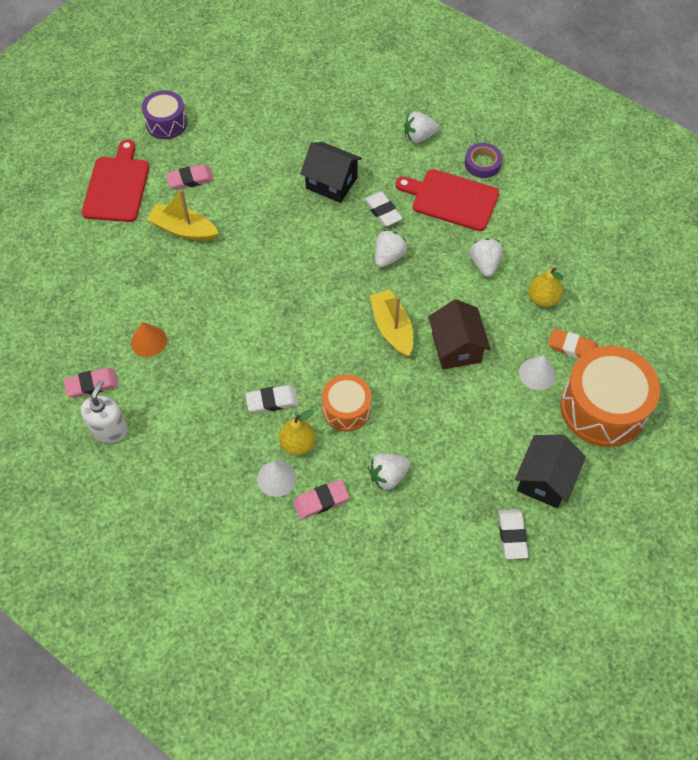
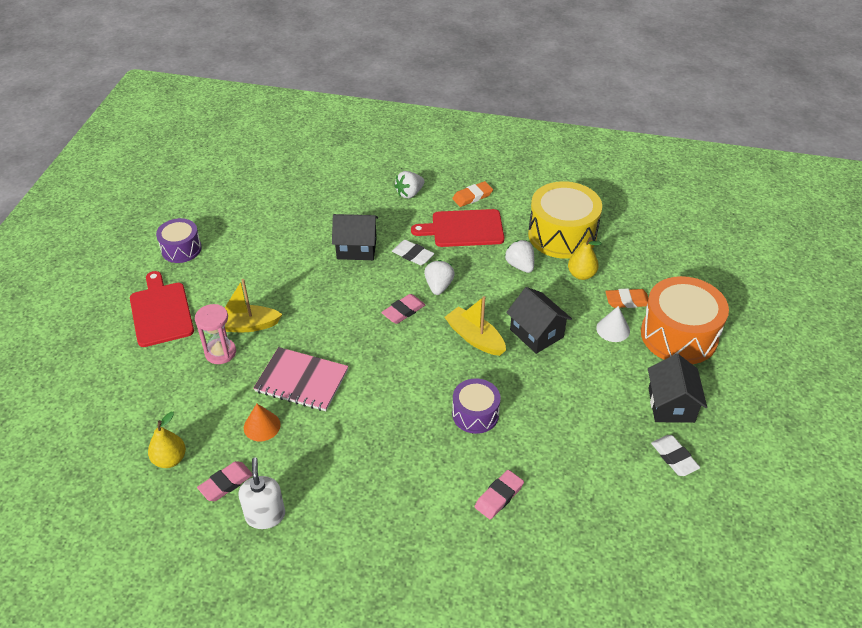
camera: 25 degrees left, 15 degrees down
pink eraser [166,164,214,190] -> pink eraser moved to [381,294,425,324]
white eraser [245,385,299,413] -> none
white cone [257,461,296,497] -> none
yellow pear [279,409,316,455] -> yellow pear moved to [148,412,186,468]
orange drum [322,374,372,431] -> purple drum [452,379,501,434]
white strawberry [368,453,410,490] -> none
brown house [428,299,491,369] -> black house [506,287,572,354]
purple tape [465,143,502,178] -> orange eraser [452,181,493,207]
none -> pink hourglass [195,304,236,364]
none -> pink notebook [253,347,349,411]
none -> yellow drum [528,181,602,259]

